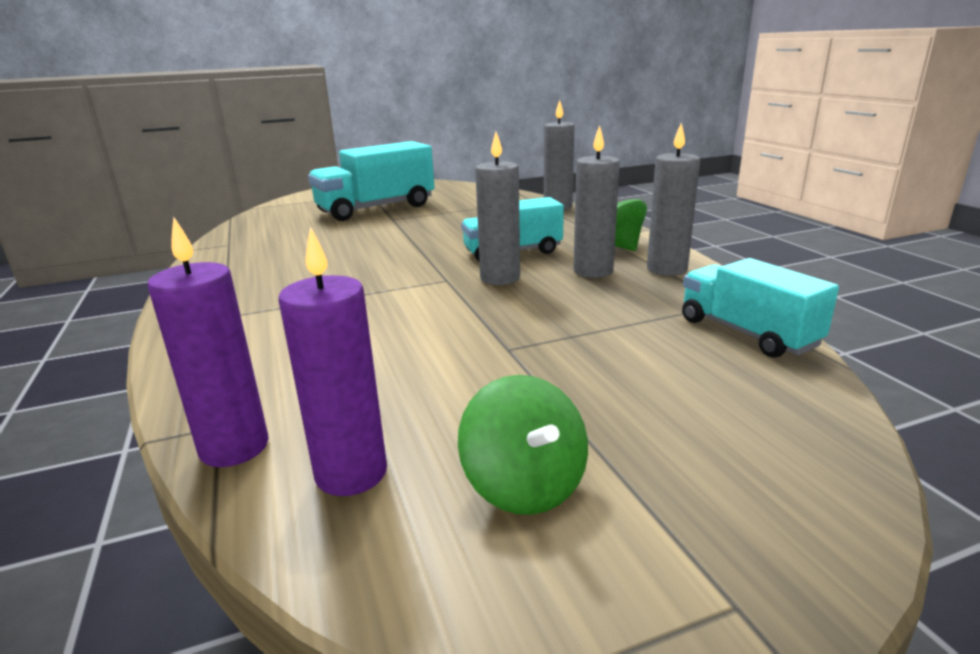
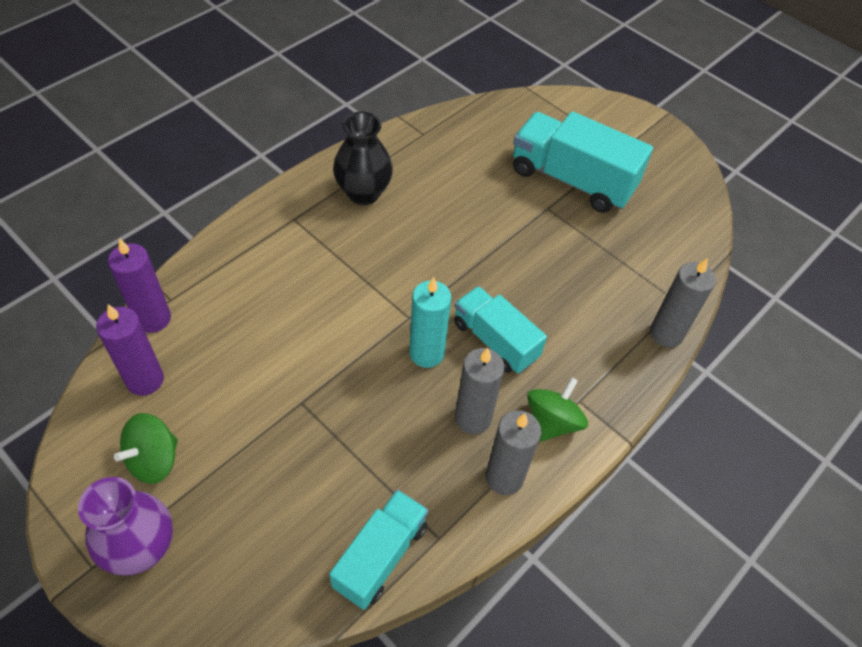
camera: 60 degrees right, 30 degrees up
grey candle [475,132,520,285] -> turquoise candle [409,277,451,368]
none -> purple vase [78,477,173,576]
none -> black vase [333,112,393,205]

